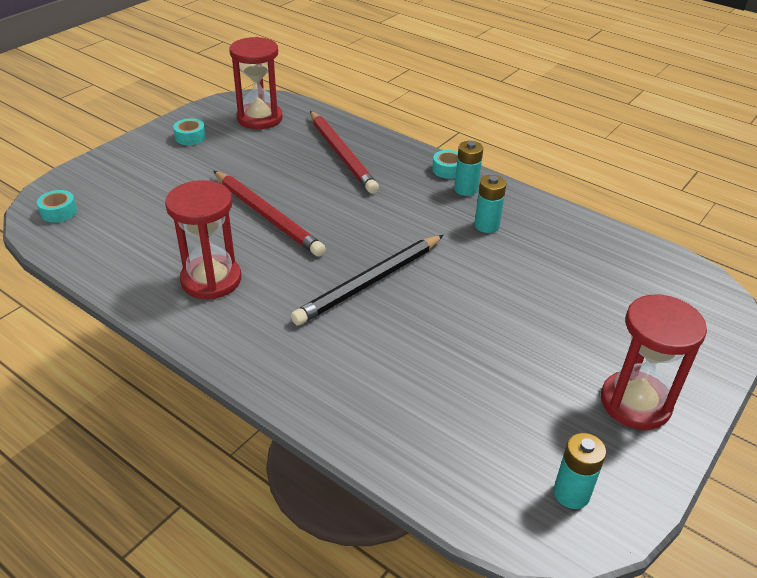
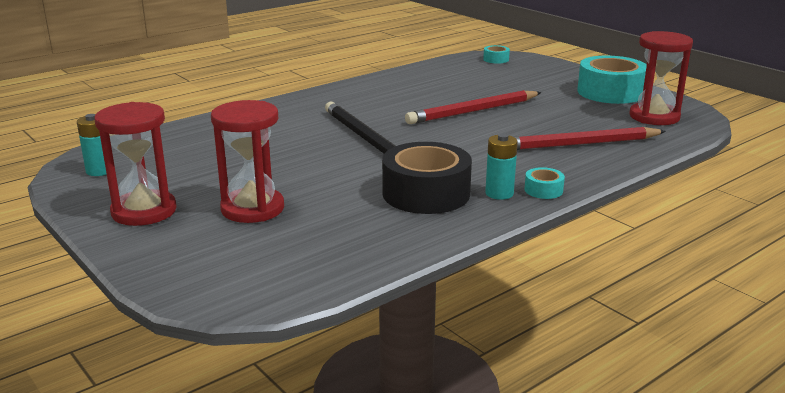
camera: 105 degrees right, 15 degrees down
red hourglass [165,180,241,299] -> red hourglass moved to [211,100,284,223]
turquoise tape [173,118,206,145] -> turquoise tape [577,56,647,104], size x2.28
turquoise battery [474,175,507,233] -> black tape [382,142,472,214]

